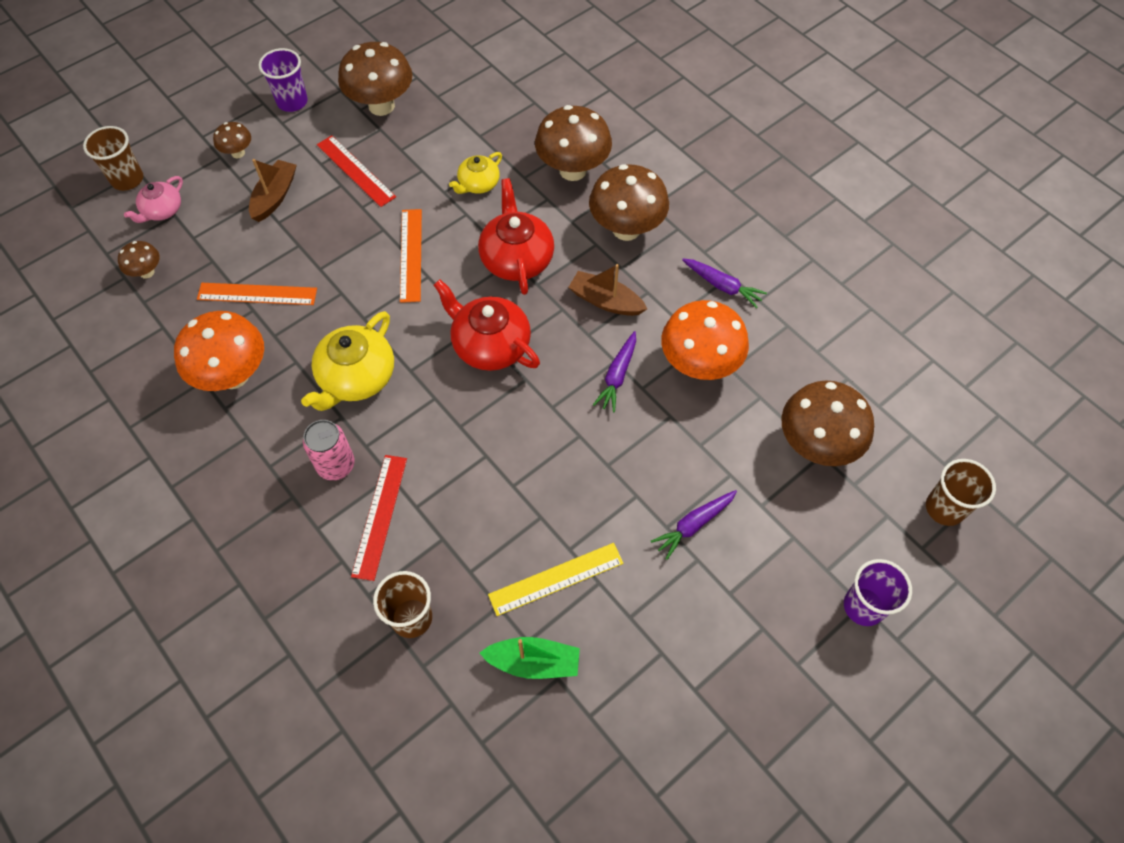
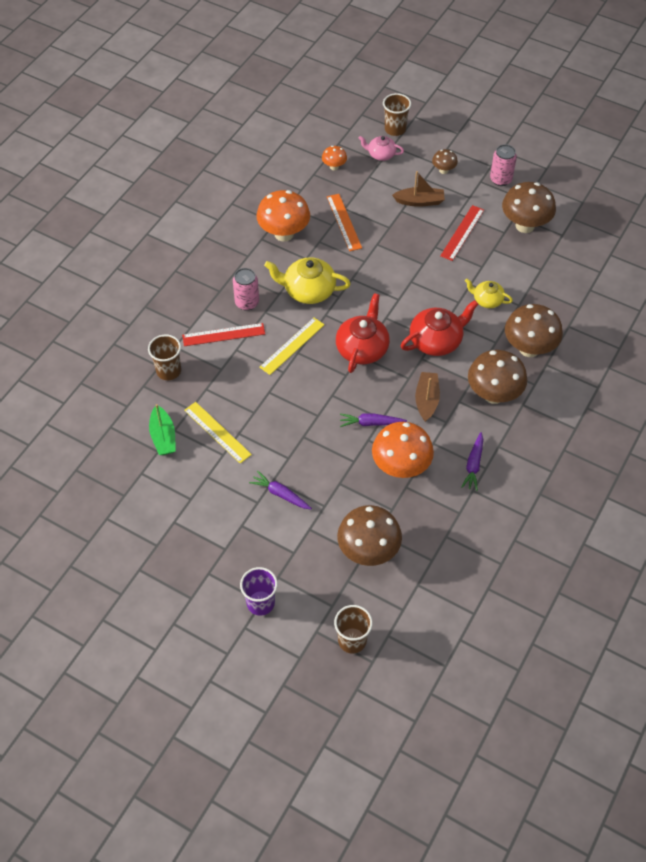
camera: 70 degrees right, 5 degrees down
brown mushroom [118,241,160,279] -> orange mushroom [322,146,347,170]
purple cup [258,48,308,112] -> pink can [490,144,517,186]
orange ruler [400,209,422,303] -> none
none -> yellow ruler [259,318,325,375]

